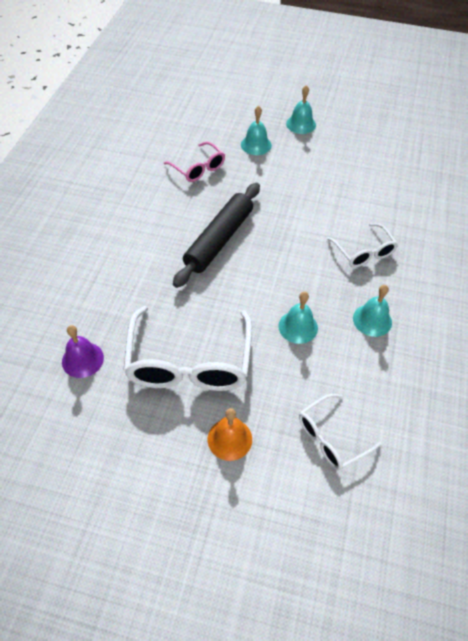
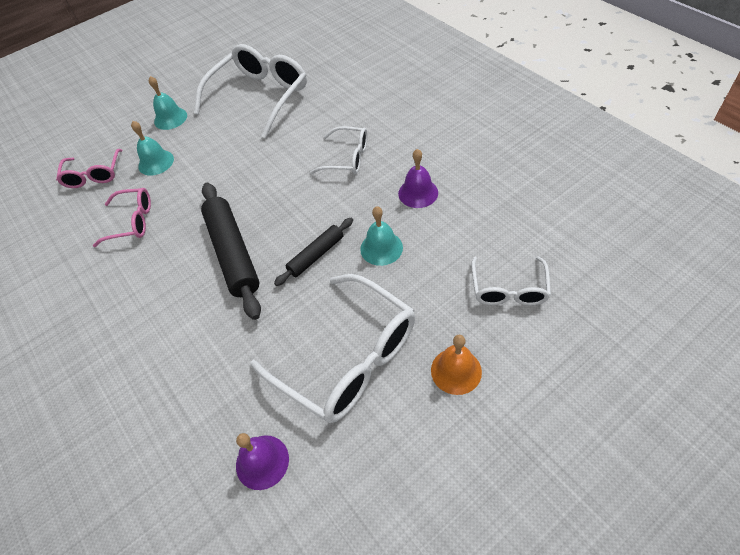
camera: 45 degrees left, 0 degrees up
turquoise bell [353,285,392,337] -> purple bell [398,149,438,208]
none -> pink glasses [56,149,122,188]
none -> white glasses [194,44,307,138]
none -> black rolling pin [274,218,353,286]

